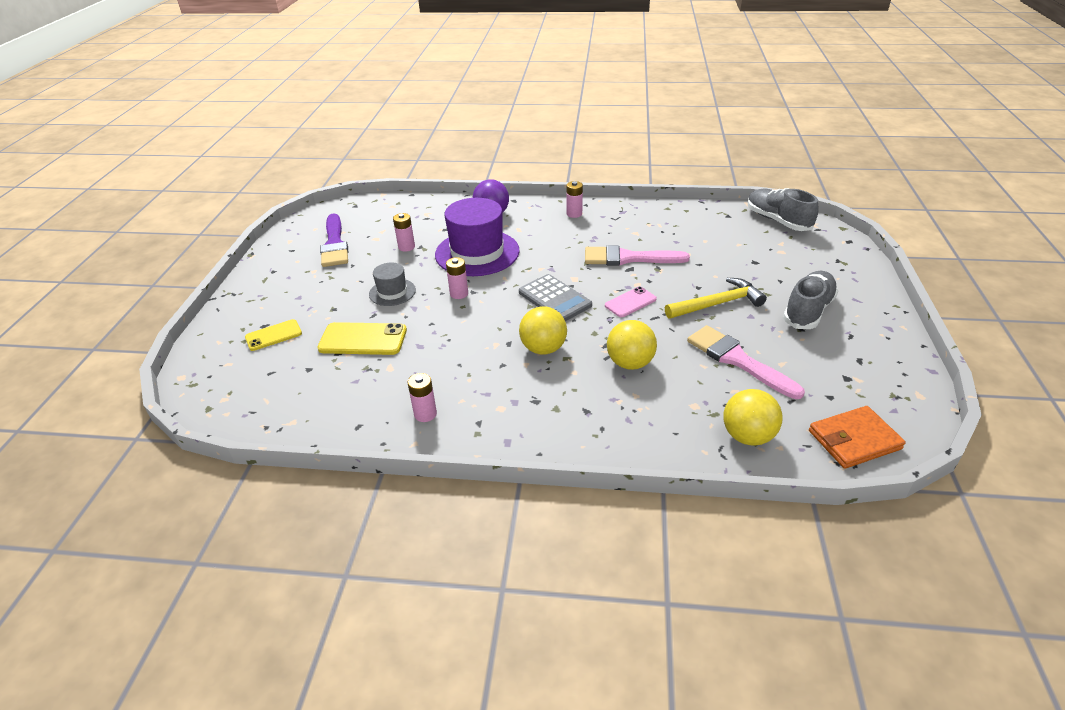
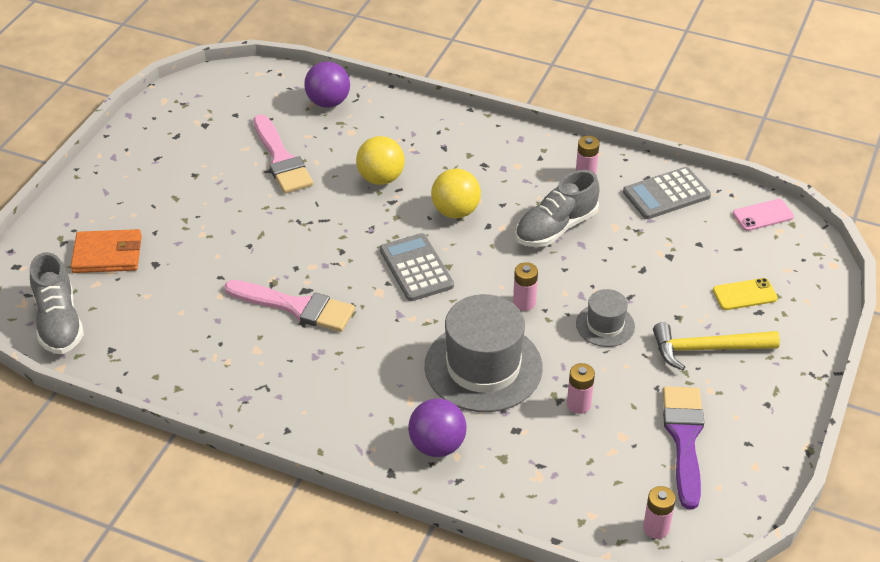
camera: 165 degrees left, 5 degrees up
yellow phone [317,322,407,355] -> none
purple hat [435,198,520,276] -> grey hat [425,294,543,412]
pink battery [566,181,583,218] -> pink battery moved to [643,486,676,539]
pink phone [605,287,657,317] -> pink phone moved to [733,199,794,231]
yellow hammer [665,278,767,319] -> yellow hammer moved to [653,322,780,370]
yellow ball [724,389,783,446] -> purple ball [304,61,350,108]
grey shoe [783,271,838,329] -> grey shoe moved to [515,170,600,247]
orange wallet [809,406,906,469] -> orange wallet moved to [71,229,142,273]
none -> grey calculator [623,167,711,219]

